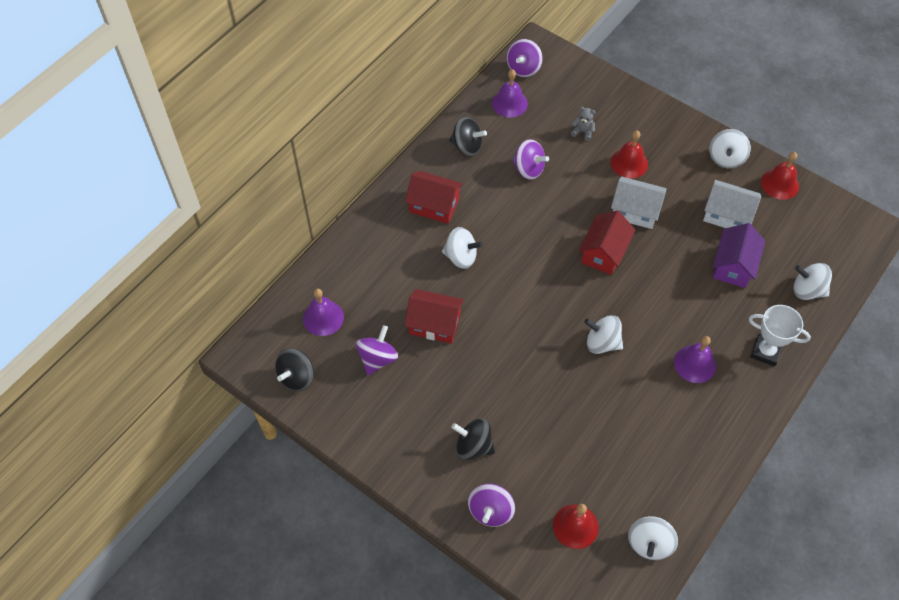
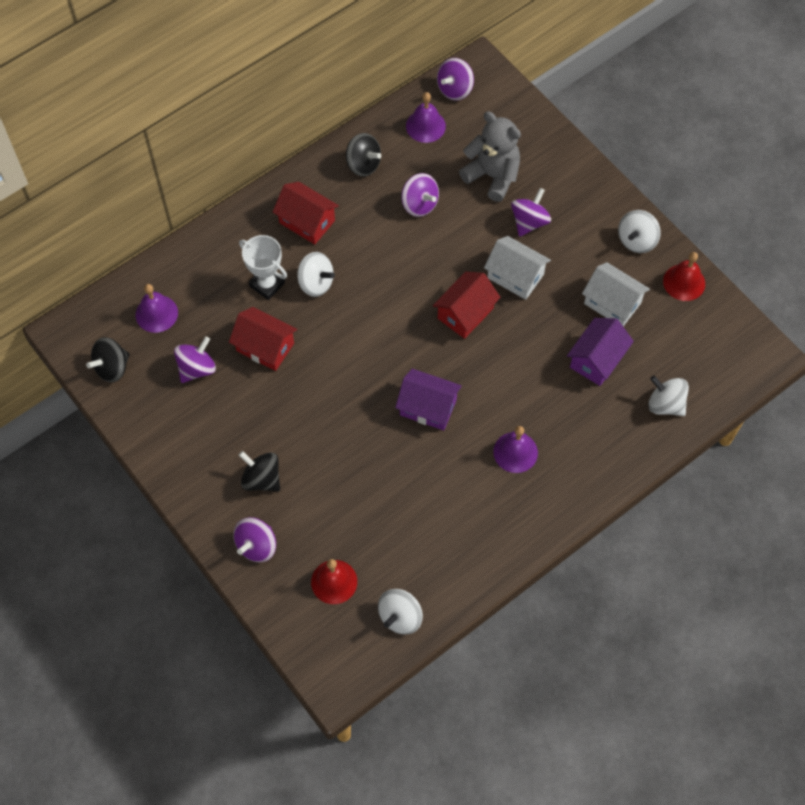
camera: 15 degrees right, 5 degrees up
grey teddy bear [571,106,596,141] -> grey teddy bear [459,111,521,202], size x2.32
white spinning top [584,315,623,354] -> purple house [395,369,462,431]
red bell [611,130,648,179] -> purple spinning top [511,188,551,237]
white trophy [749,305,811,366] -> white trophy moved to [239,235,287,300]

